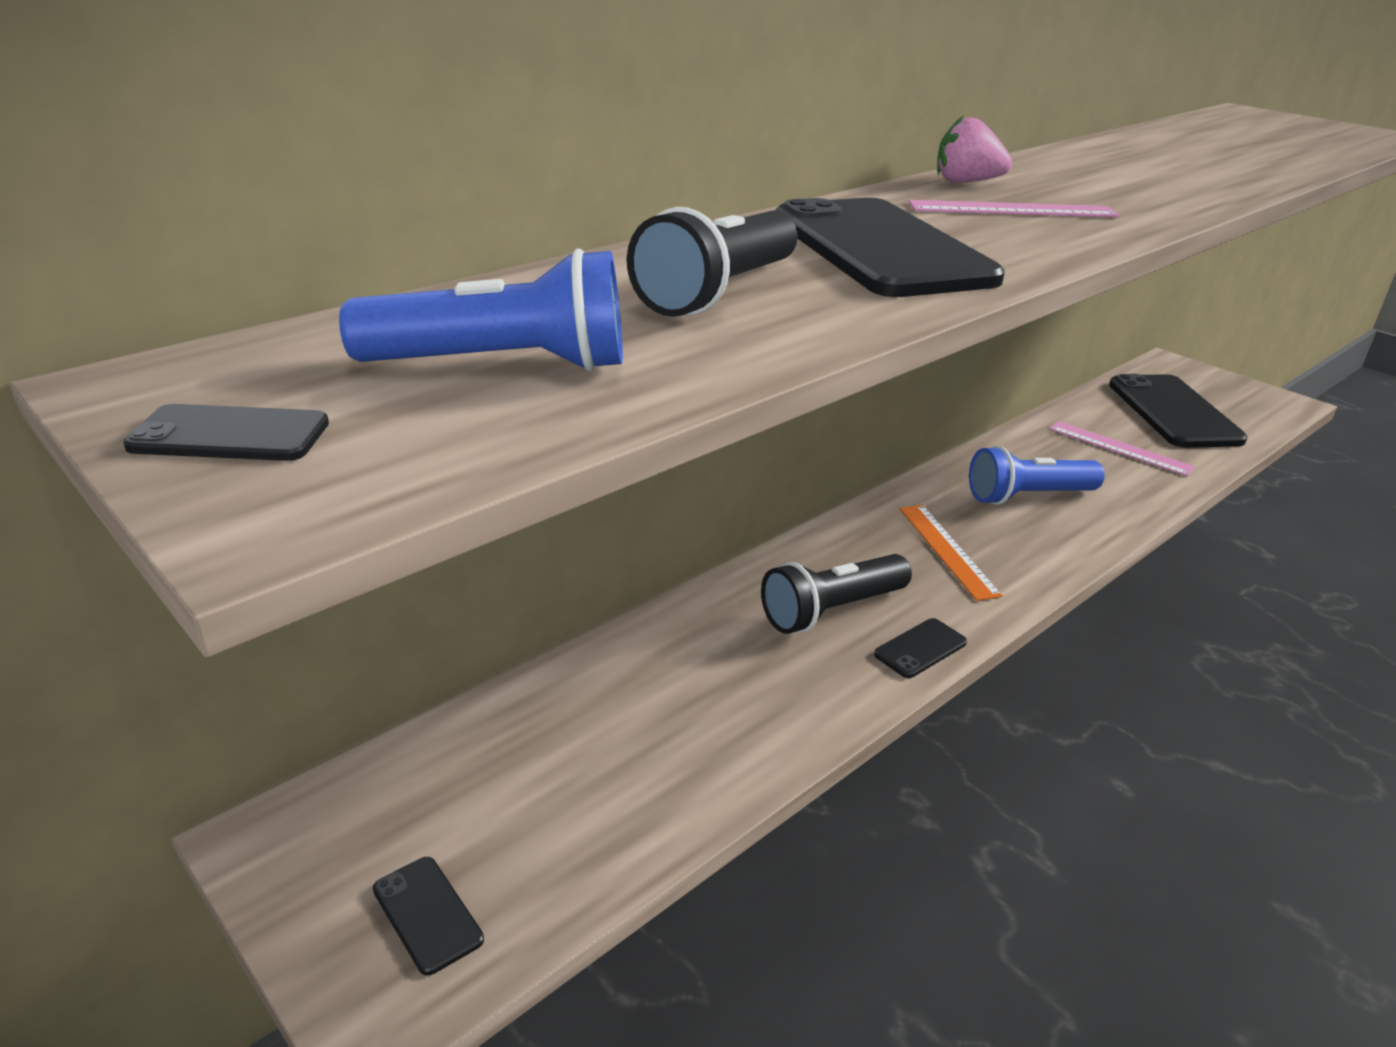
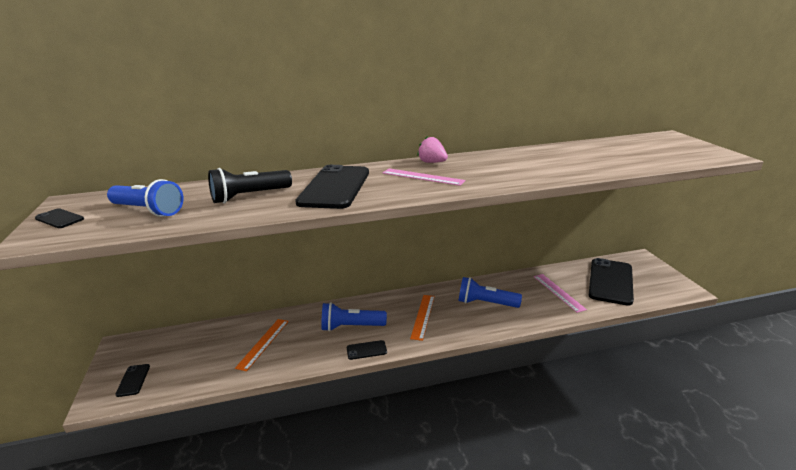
camera: 30 degrees right, 5 degrees down
black flashlight [761,554,912,634] -> blue flashlight [321,302,387,331]
none -> orange ruler [235,319,289,371]

